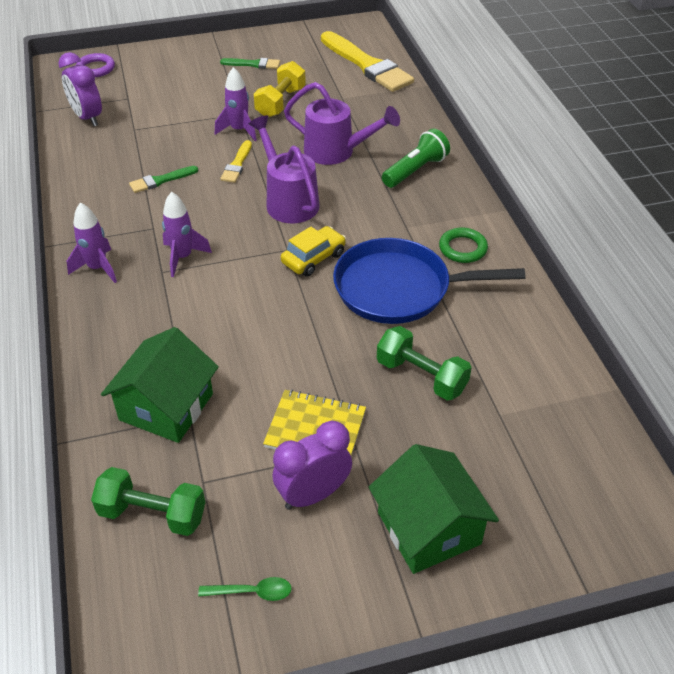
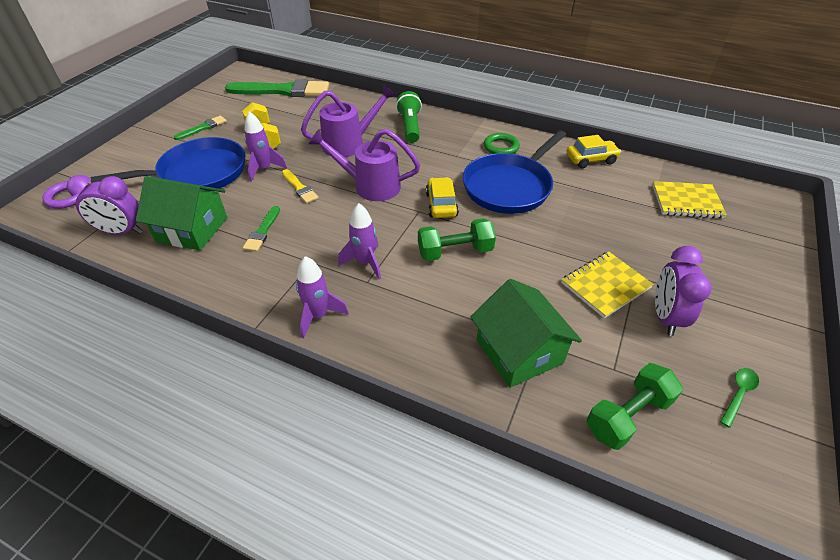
camera: 50 degrees left, 0 degrees up
yellow brush [321,31,414,92] -> green brush [225,79,329,97]
green house [369,444,499,574] -> green house moved to [136,176,227,251]
green dumbbell [377,326,472,400] -> green dumbbell moved to [418,218,496,261]
none -> blue pan [90,137,246,191]
none -> yellow car [566,135,621,168]
none -> yellow notebook [652,181,727,218]

